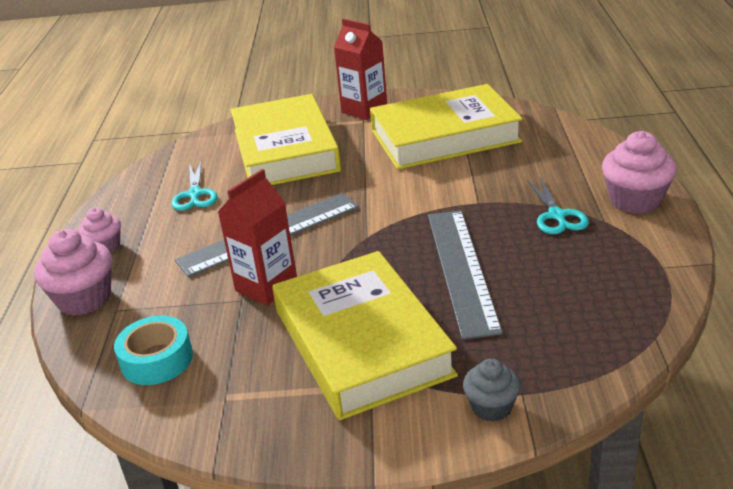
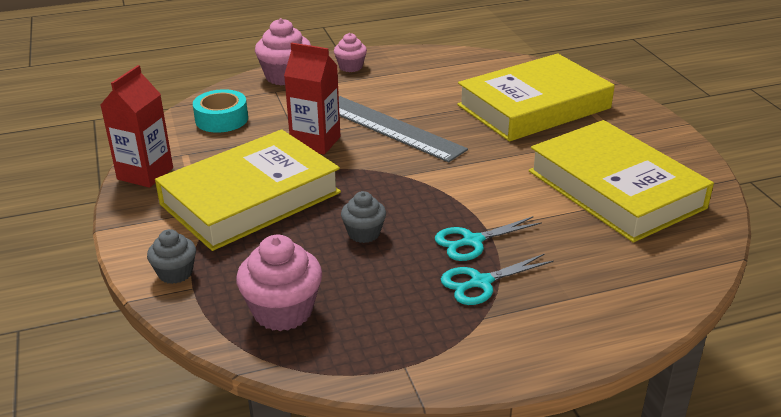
camera: 70 degrees right, 0 degrees up
turquoise scissors [171,161,217,211] -> turquoise scissors moved to [435,216,542,261]
red carton [334,18,387,120] -> red carton moved to [101,65,173,188]
grey ruler [428,210,503,339] -> grey cupcake [341,191,386,243]
pink cupcake [602,131,677,214] -> pink cupcake moved to [236,235,322,331]

